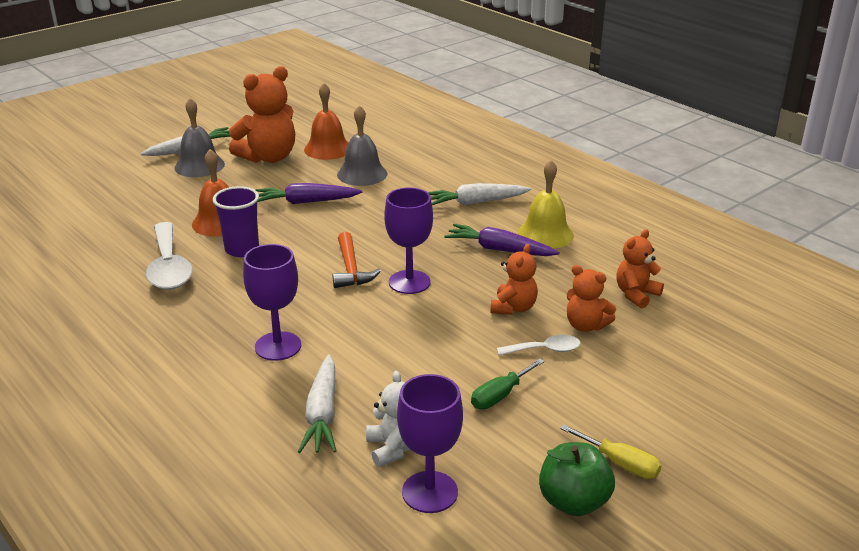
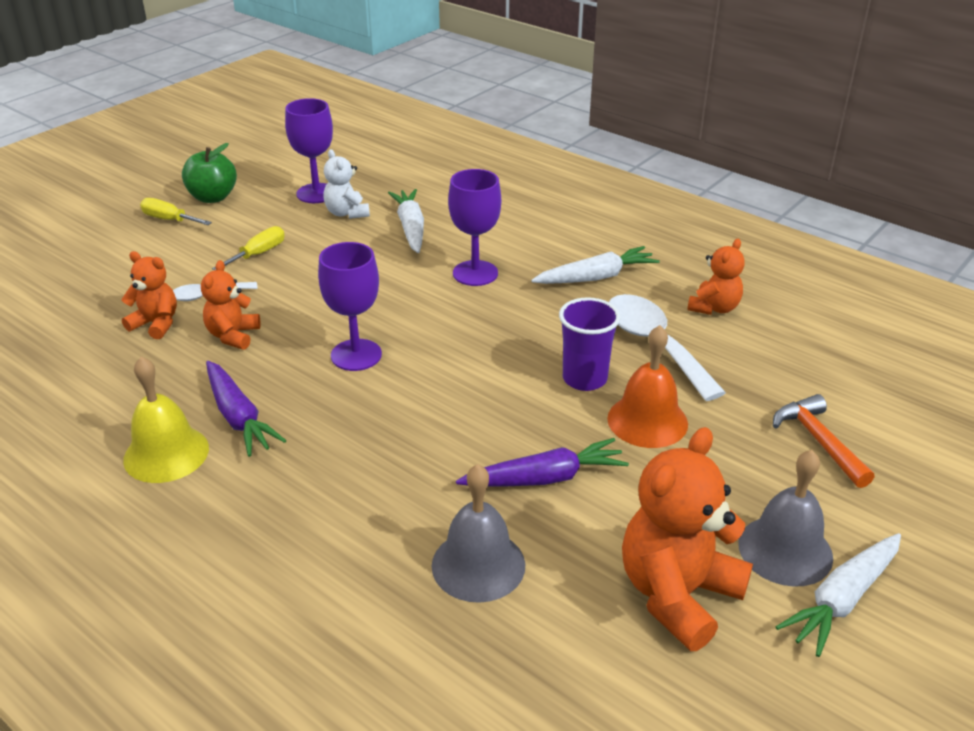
camera: 170 degrees right, 5 degrees up
orange bell [304,83,348,160] -> none
orange hammer [332,232,381,288] -> orange hammer moved to [773,394,874,488]
white carrot [428,183,531,205] -> white carrot moved to [531,246,660,284]
purple carrot [444,224,560,256] -> purple carrot turned 45 degrees clockwise [206,361,287,457]
green screwdriver [471,358,545,409] -> yellow screwdriver [212,226,285,270]
orange teddy bear [616,229,664,308] -> orange teddy bear moved to [687,239,745,315]

